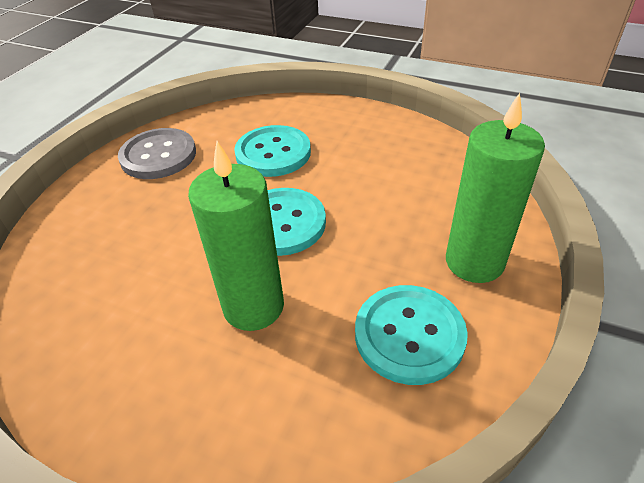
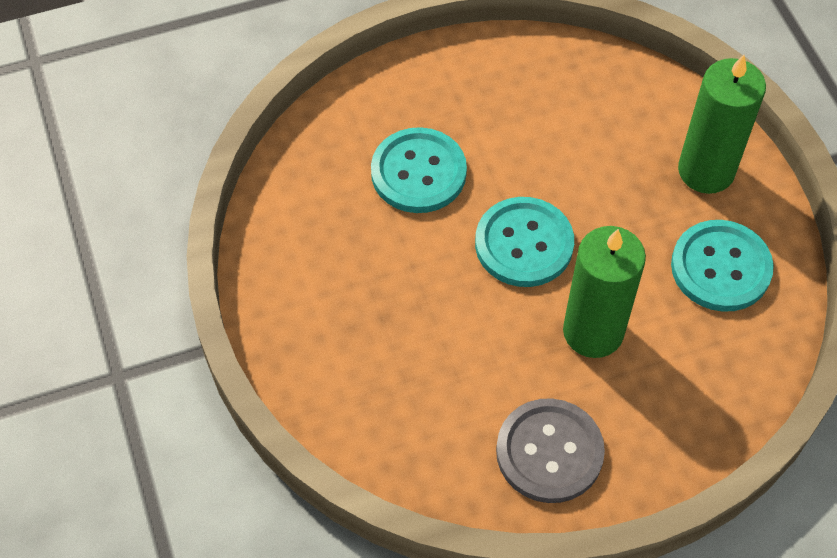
camera: 45 degrees left, 15 degrees up
grey button [118,128,196,179] -> grey button moved to [496,398,605,503]

